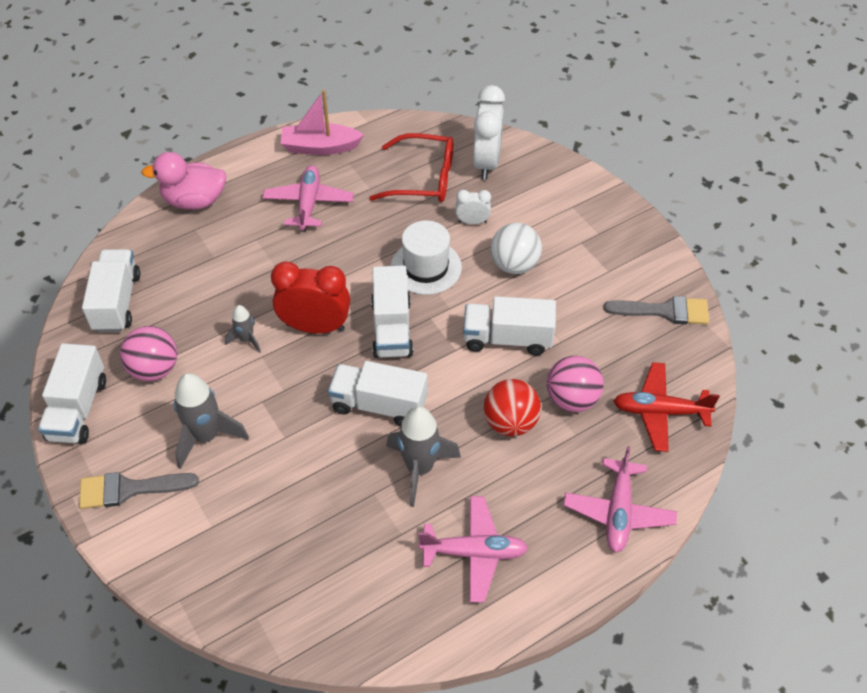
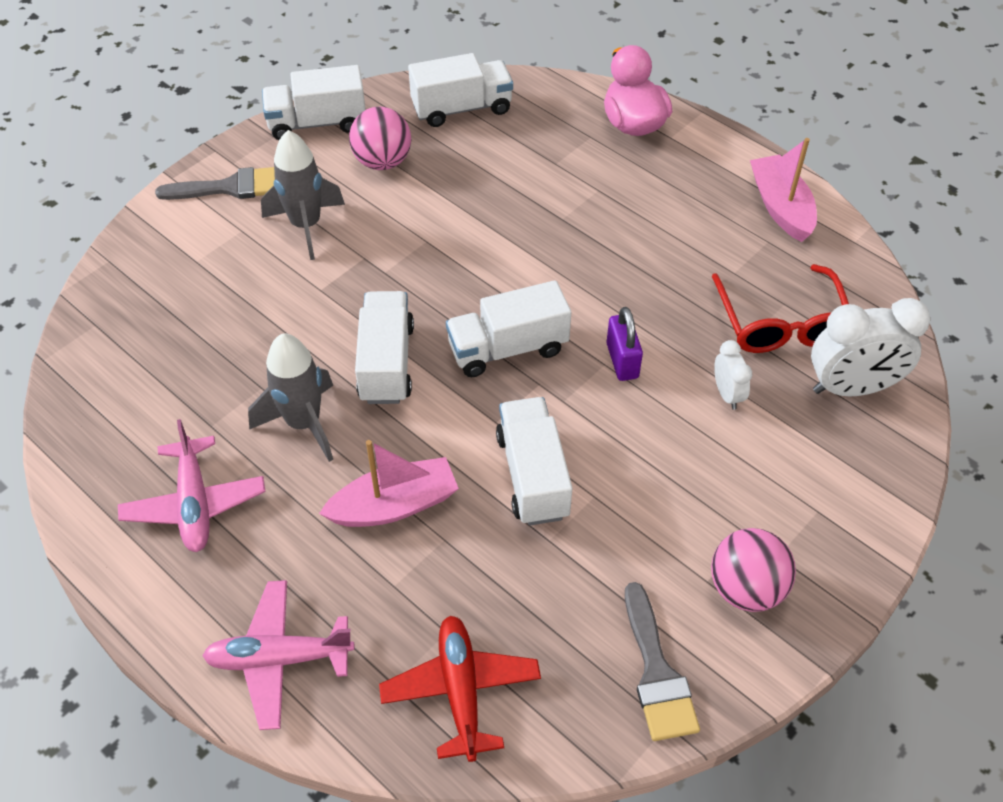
camera: 75 degrees right, 0 degrees up
grey brush [79,472,199,509] -> grey brush turned 105 degrees clockwise [155,167,275,200]
grey rocket [225,305,261,353] -> none
pink plane [262,165,354,231] -> none
red clock [271,262,350,334] -> none
white hat [391,220,462,295] -> purple padlock [607,307,643,381]
red ball [484,379,541,436] -> pink boat [319,440,459,527]
white ball [491,223,542,274] -> none
pink ball [547,356,604,412] -> pink ball moved to [711,528,796,612]

